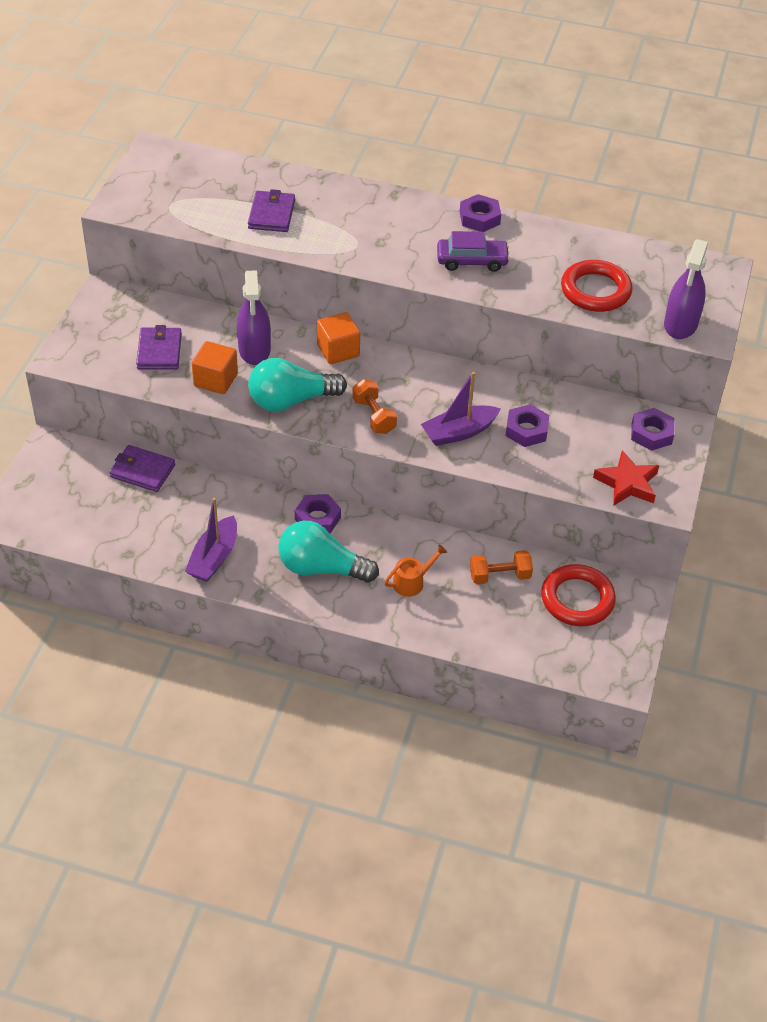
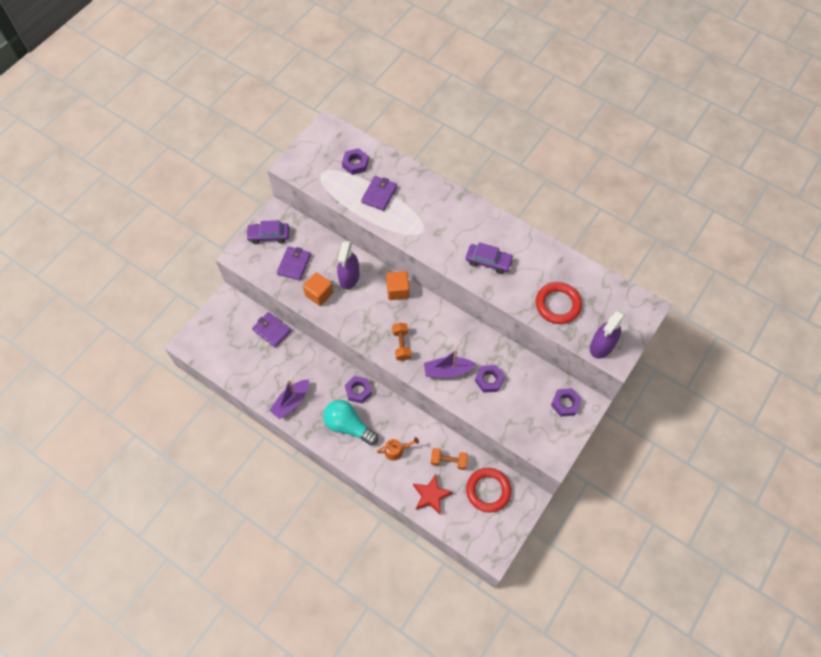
camera: 20 degrees right, 15 degrees up
turquoise light bulb [248,358,347,411] -> none
purple nut [460,194,501,232] -> purple nut moved to [342,148,369,175]
red star [593,450,659,506] -> red star moved to [413,474,453,514]
none -> purple car [246,220,289,244]

